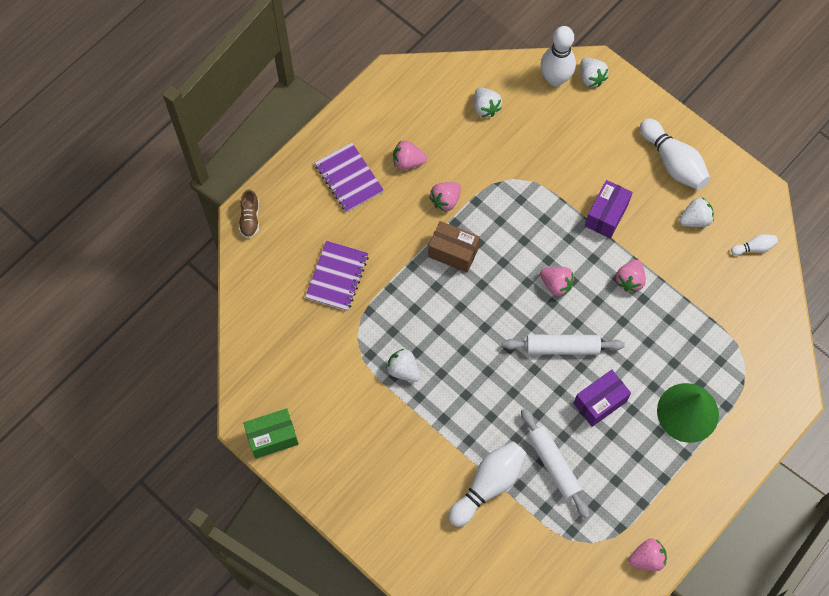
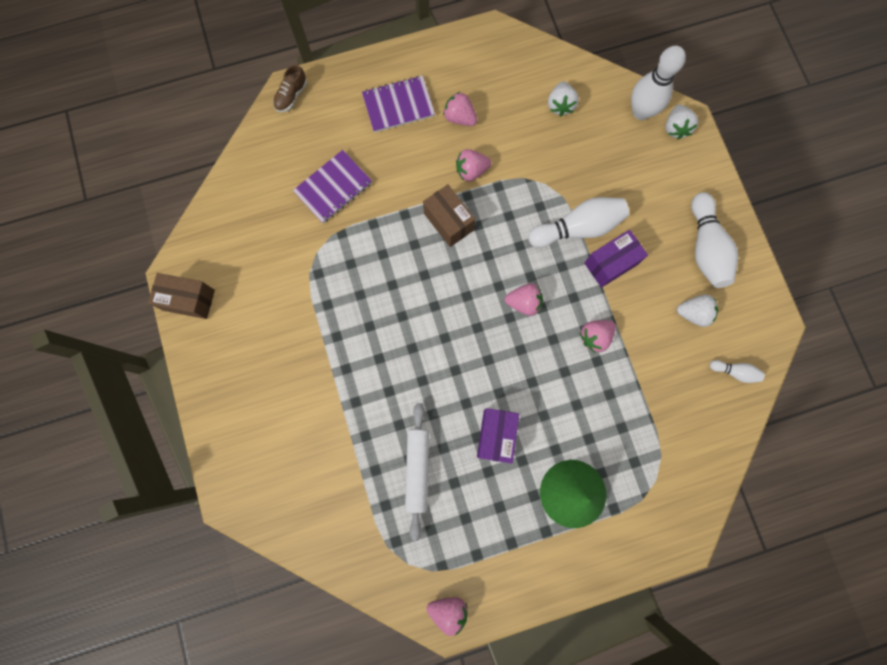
camera: 30 degrees right, 10 degrees up
green box [243,408,298,459] -> brown box [148,273,215,319]
purple notebook [315,142,384,212] -> purple notebook turned 75 degrees clockwise [362,75,435,133]
white strawberry [386,349,421,382] -> none
white bowling pin [448,441,527,527] -> white bowling pin moved to [528,197,629,248]
white rolling pin [503,334,625,355] -> none
pink strawberry [540,267,574,297] -> pink strawberry turned 60 degrees counterclockwise [505,283,543,316]
purple box [573,370,631,427] -> purple box turned 75 degrees counterclockwise [477,408,519,464]

